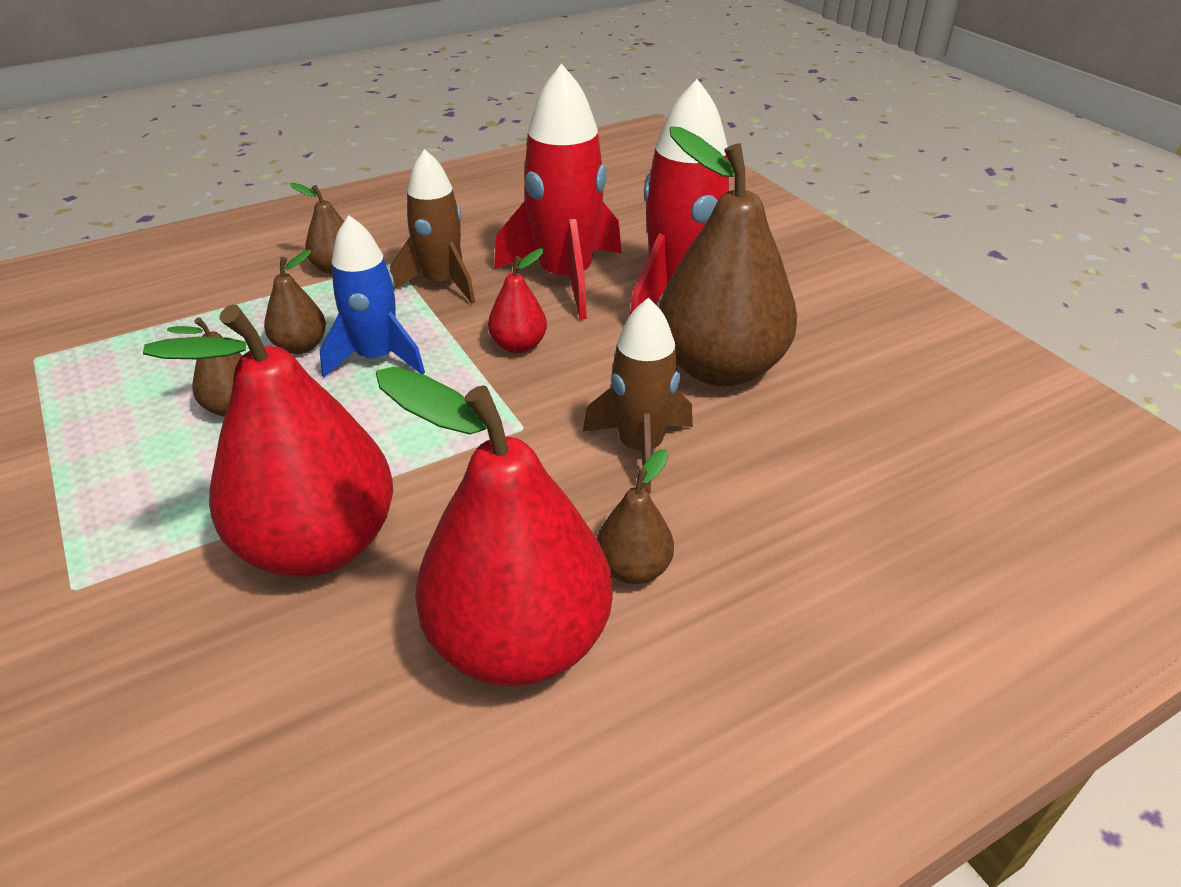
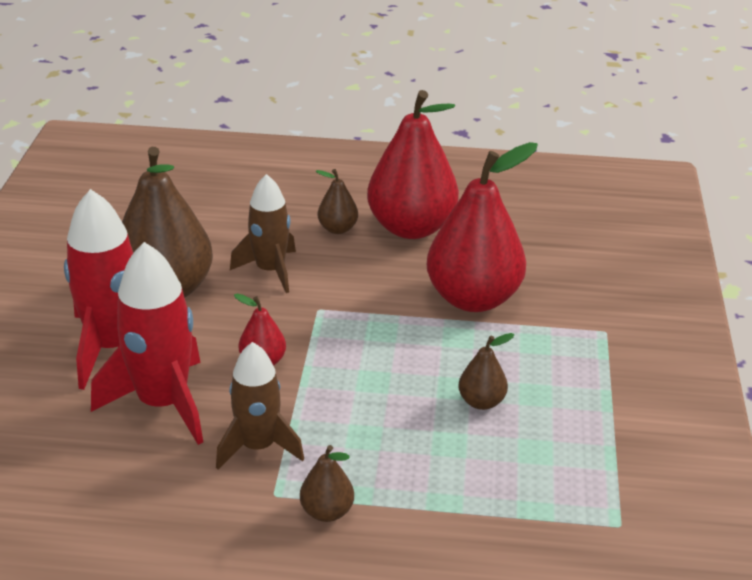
camera: 145 degrees left, 5 degrees down
brown pear [264,250,326,354] -> none
blue rocket [320,215,425,378] -> none

